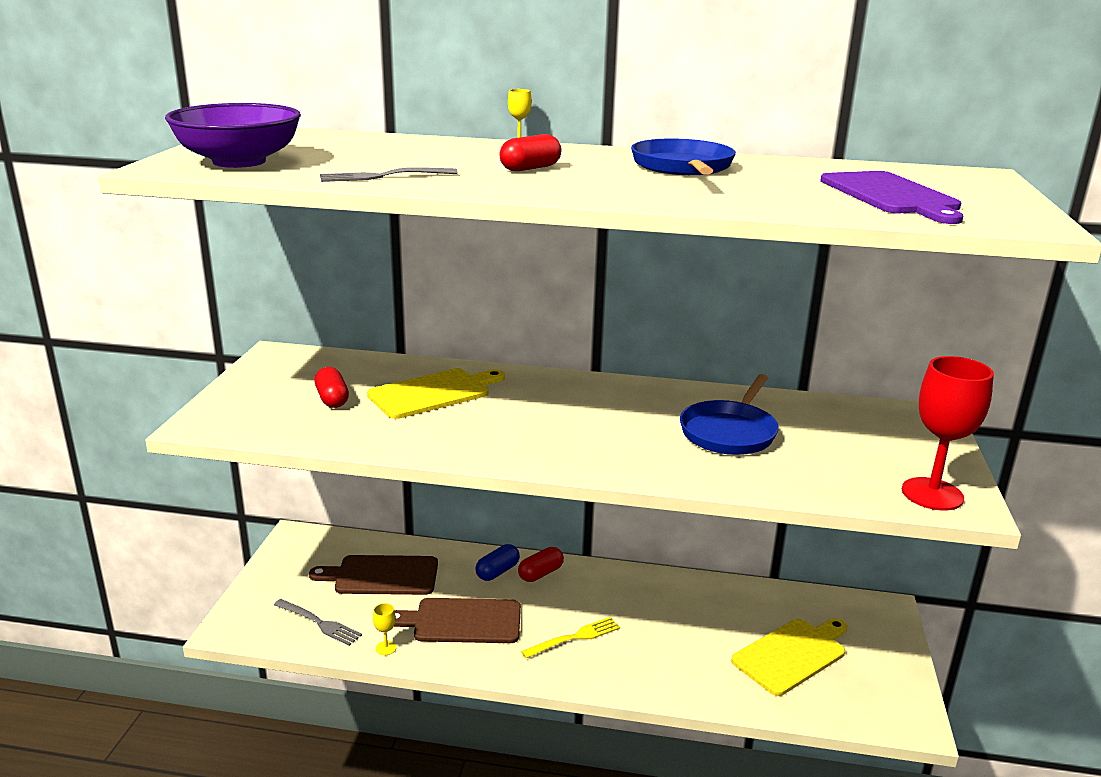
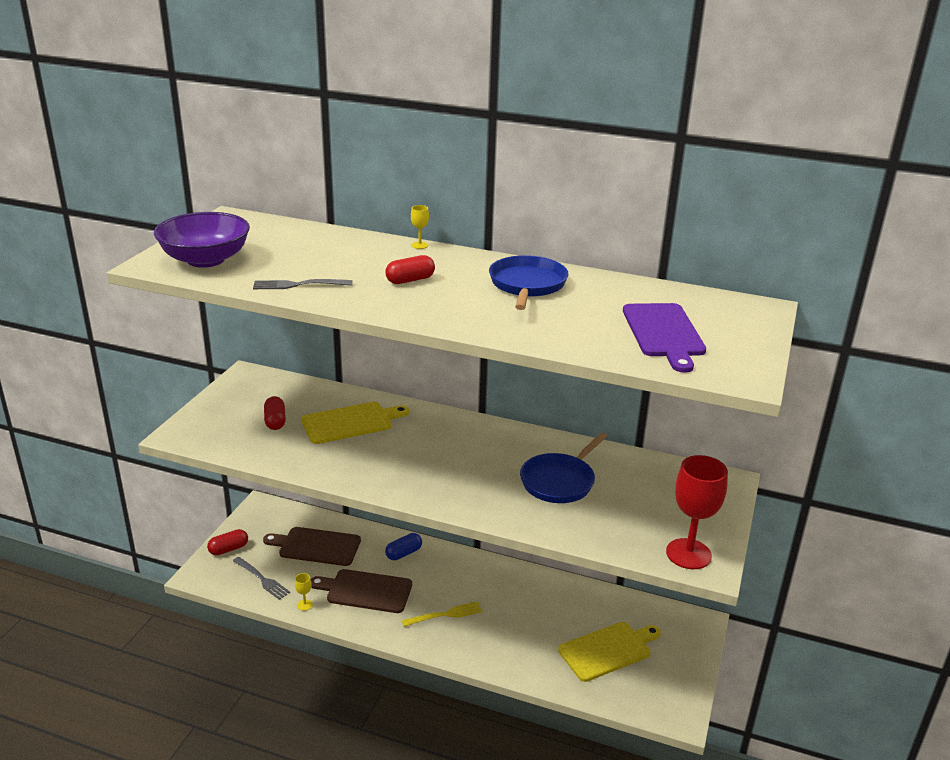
camera: 10 degrees right, 5 degrees up
red capsule [518,547,564,582] -> red capsule moved to [207,529,248,555]

